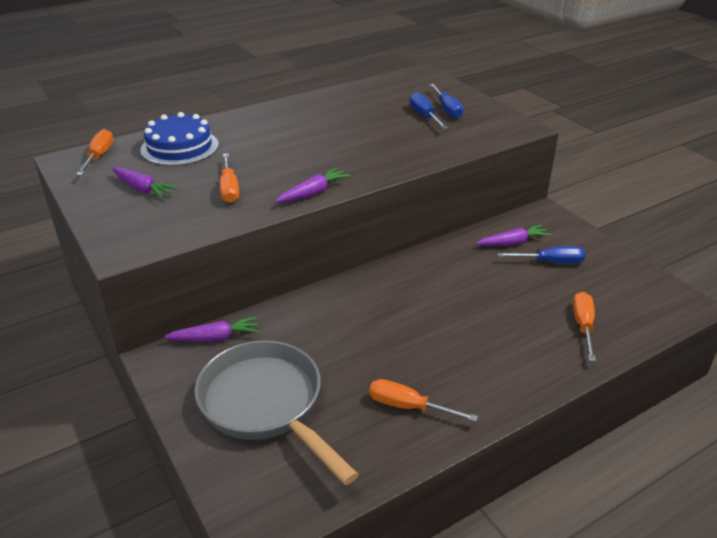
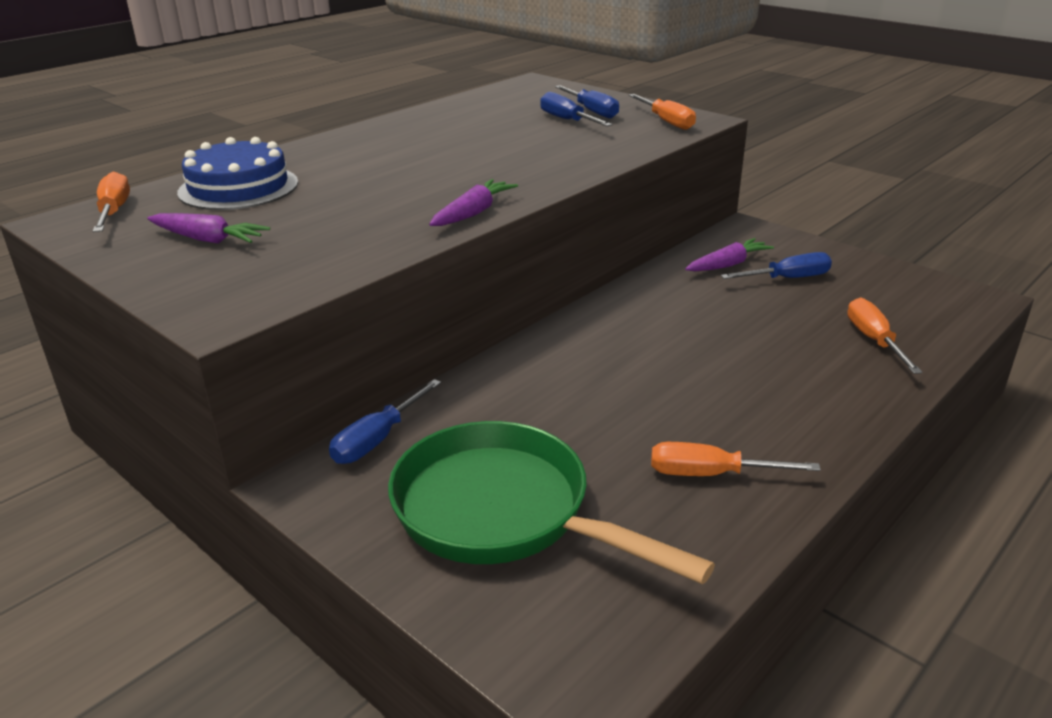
camera: 15 degrees left, 5 degrees down
purple carrot [164,317,260,341] -> blue screwdriver [329,379,441,464]
grey pan [195,340,359,485] -> green pan [388,421,715,585]
orange screwdriver [220,153,239,203] -> orange screwdriver moved to [629,94,696,130]

